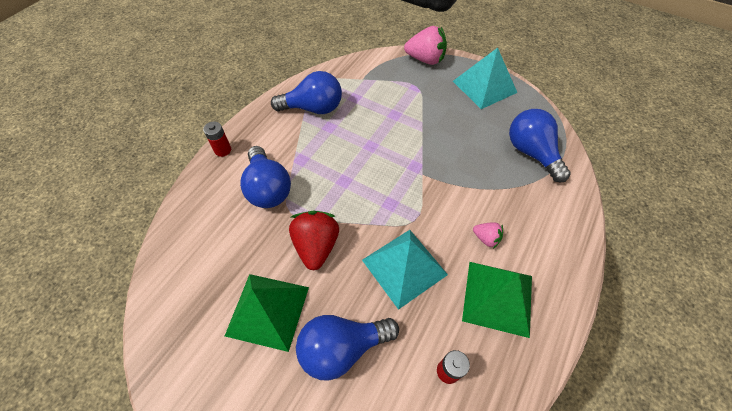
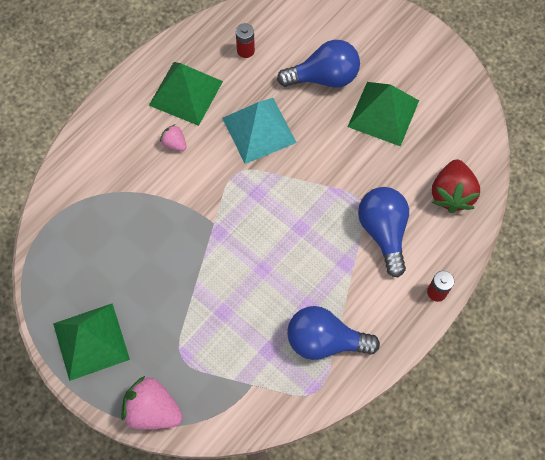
camera: 170 degrees left, 10 degrees up
red strawberry [289,211,339,271] -> red strawberry moved to [432,159,480,213]
turquoise pyramid [453,48,517,109] -> green pyramid [53,303,130,381]
blue light bulb [509,109,571,183] -> none

